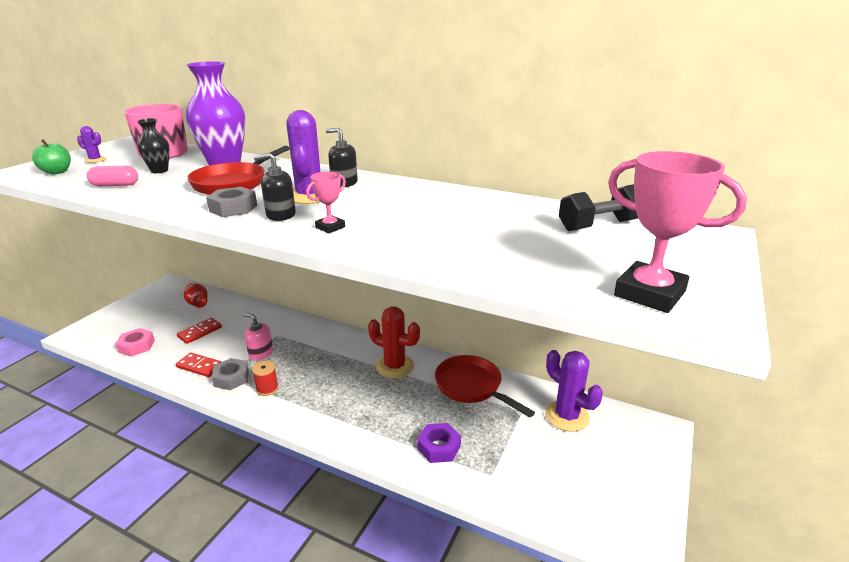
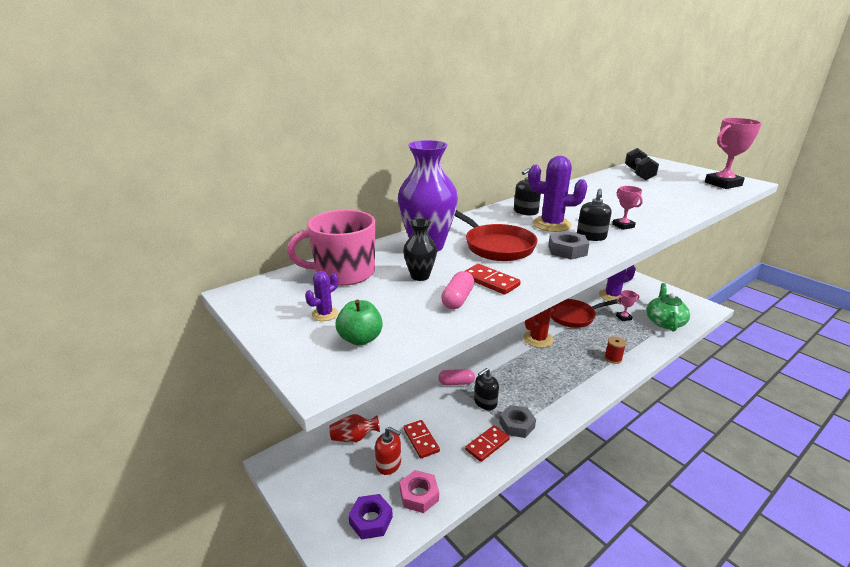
camera: 65 degrees left, 0 degrees up
pink soap dispenser [244,313,273,361] -> black soap dispenser [474,368,499,410]
red spool [252,361,279,396] -> red spool moved to [604,336,626,364]
purple nut [417,423,461,463] -> purple nut moved to [348,494,393,539]
none -> red soap dispenser [375,427,401,475]
none -> pink capsule [438,369,475,385]
none -> red domino [465,264,521,295]
none -> pink trophy [616,290,639,321]
none -> green teapot [646,283,690,331]

